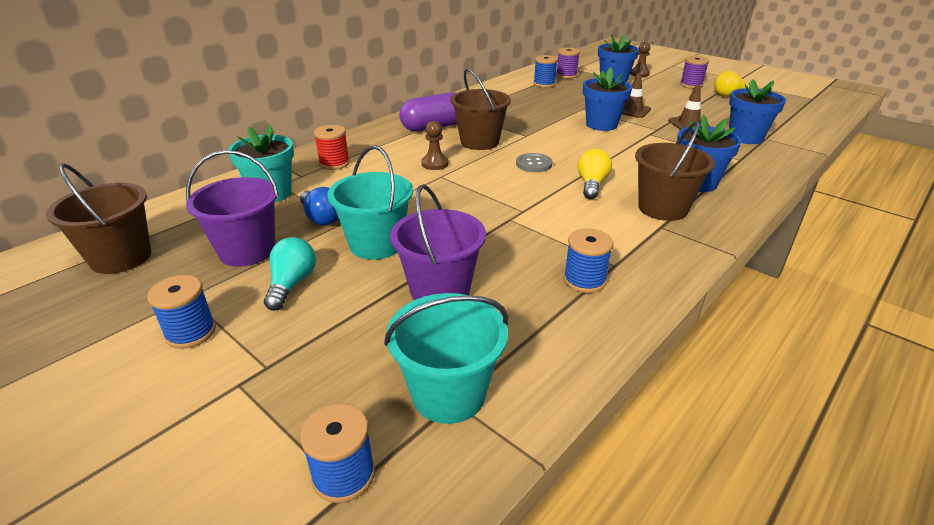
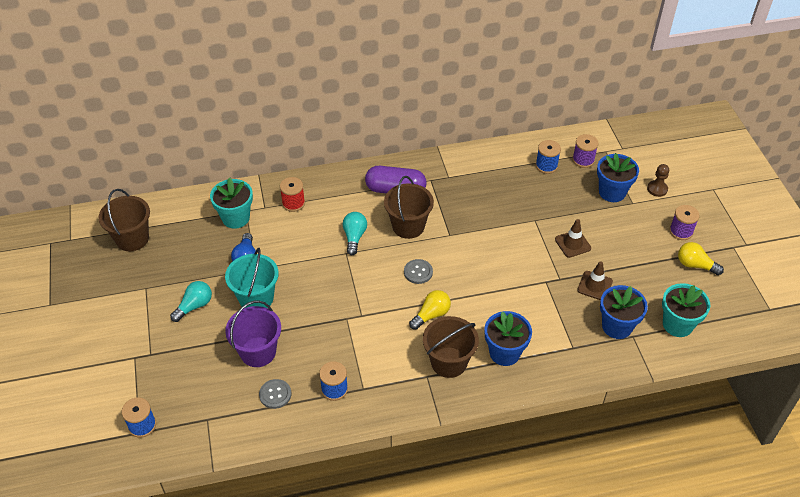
camera: 35 degrees right, 15 degrees up
blue spool [147,275,216,349] -> none
purple bucket [186,150,279,267] -> none
turquoise bucket [384,293,508,424] -> none
brown pawn [421,121,448,170] -> turquoise light bulb [343,212,367,255]
blue flower pot [583,67,632,131] -> none
none -> grey button [259,379,291,409]
none -> turquoise flower pot [662,283,710,337]

